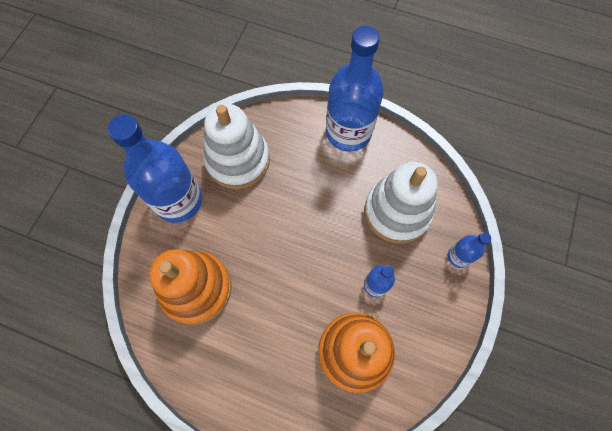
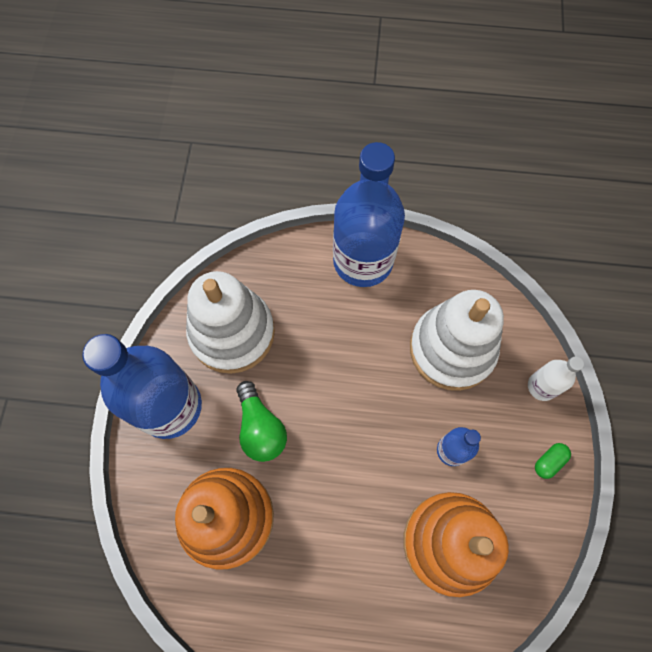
camera: 15 degrees left, 0 degrees up
blue bottle [448,232,491,268] -> white bottle [528,356,584,401]
none -> green light bulb [236,381,287,462]
none -> green capsule [535,443,571,479]

